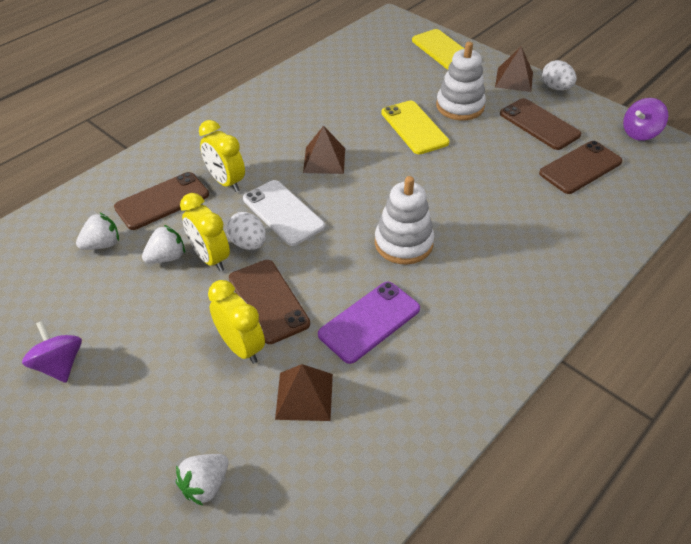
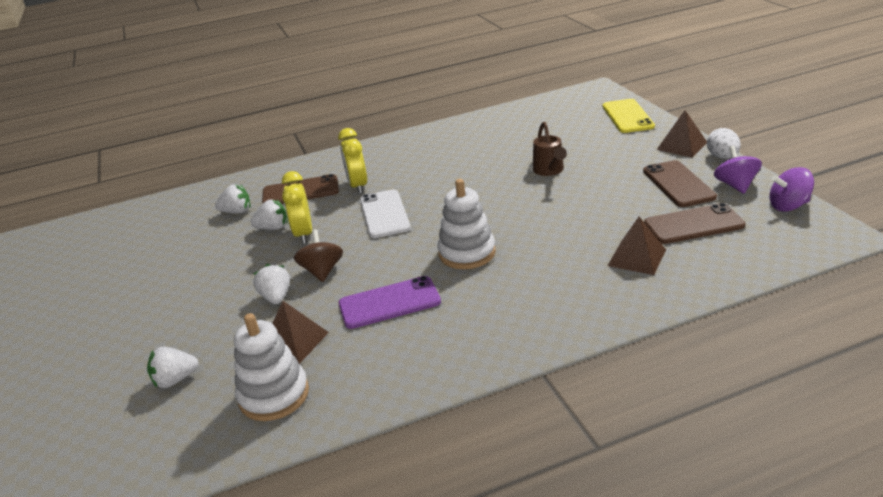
camera: 30 degrees right, 15 degrees down
purple spinning top [22,321,82,383] -> purple spinning top moved to [714,146,762,194]
yellow clock [208,280,265,364] -> white strawberry [253,264,290,304]
white egg [226,212,266,250] -> none
brown phone [229,260,310,344] -> brown spinning top [294,230,343,282]
brown pyramid [303,126,345,174] -> brown pyramid moved to [608,217,666,275]
yellow phone [381,101,449,155] -> brown watering can [533,122,567,176]
white stacking toy [436,42,486,120] -> white stacking toy moved to [234,313,309,421]

